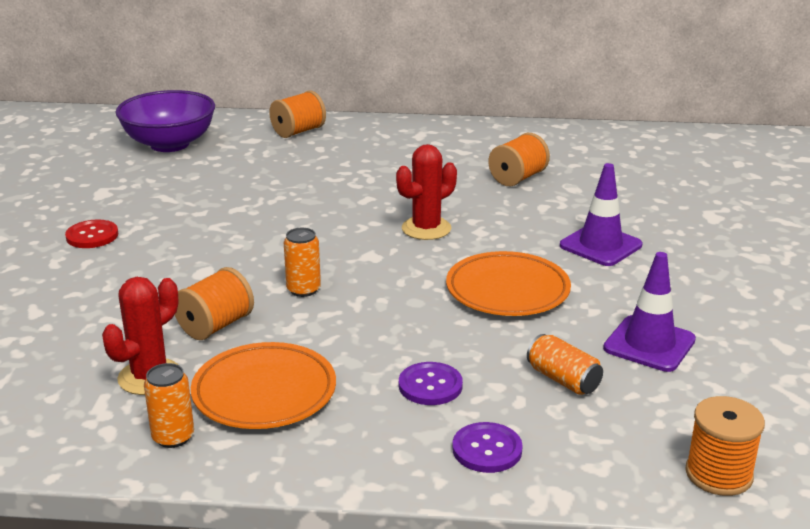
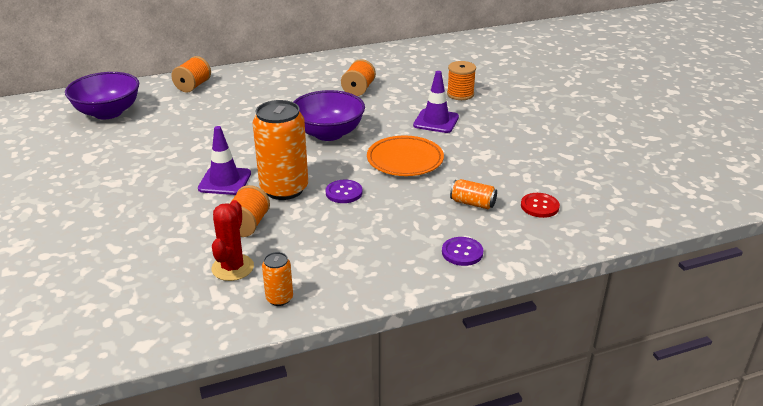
camera: 25 degrees left, 5 degrees up
red button [65,219,118,248] -> red button moved to [521,193,560,218]
orange plate [191,342,336,429] -> none
orange can [284,228,321,297] -> orange can [253,100,308,200], size x2.15
red cactus [396,144,457,240] -> purple bowl [294,90,365,141]
purple button [399,362,463,405] -> purple button moved to [326,180,363,203]
purple traffic cone [603,252,696,372] -> purple traffic cone moved to [198,126,251,195]
orange spool [685,396,765,496] -> orange spool moved to [447,61,476,100]

